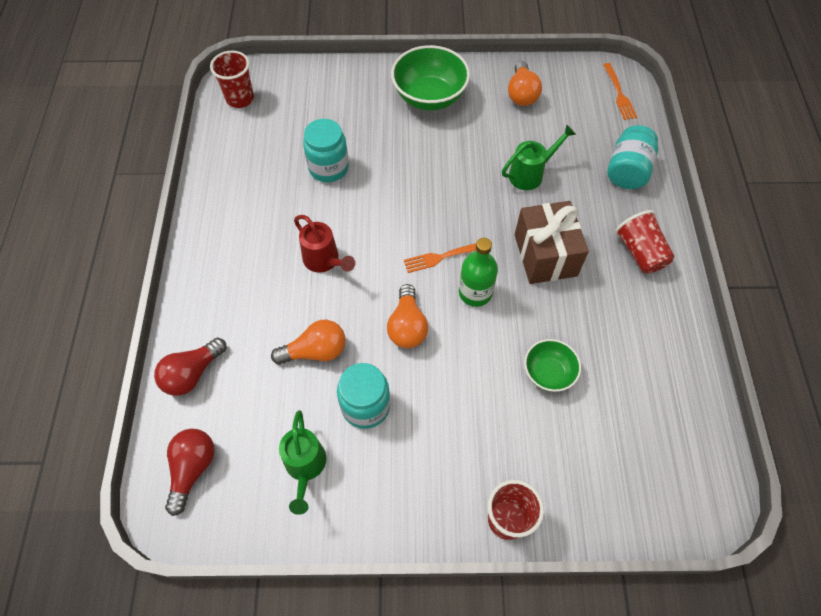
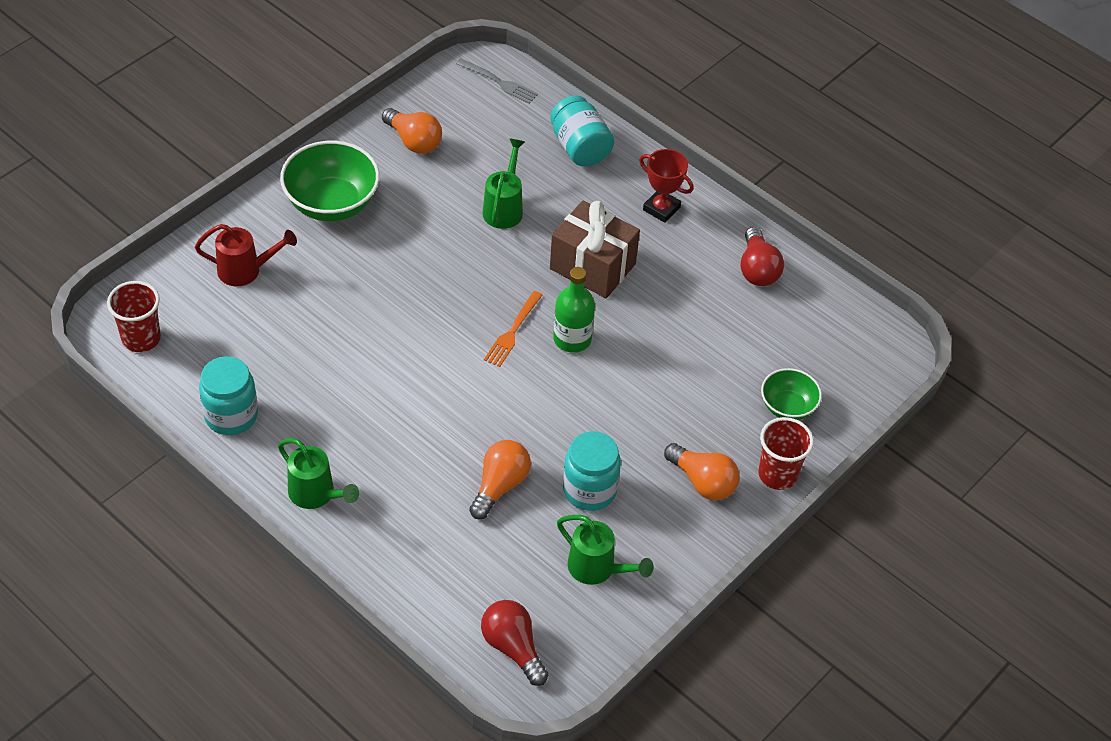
camera: 50 degrees left, 10 degrees down
red light bulb [154,338,226,396] -> red light bulb moved to [741,227,784,286]
red watering can [294,215,355,273] -> red watering can moved to [195,224,297,286]
turquoise jar [303,119,349,182] -> turquoise jar moved to [199,356,258,435]
orange light bulb [387,284,428,348] -> orange light bulb moved to [664,443,739,500]
green bowl [524,339,581,392] -> green bowl moved to [761,368,822,420]
orange fork [603,63,637,120] -> grey fork [456,58,538,104]
red cup [615,210,674,274] -> red trophy [639,149,694,223]
none -> green watering can [278,438,359,509]

